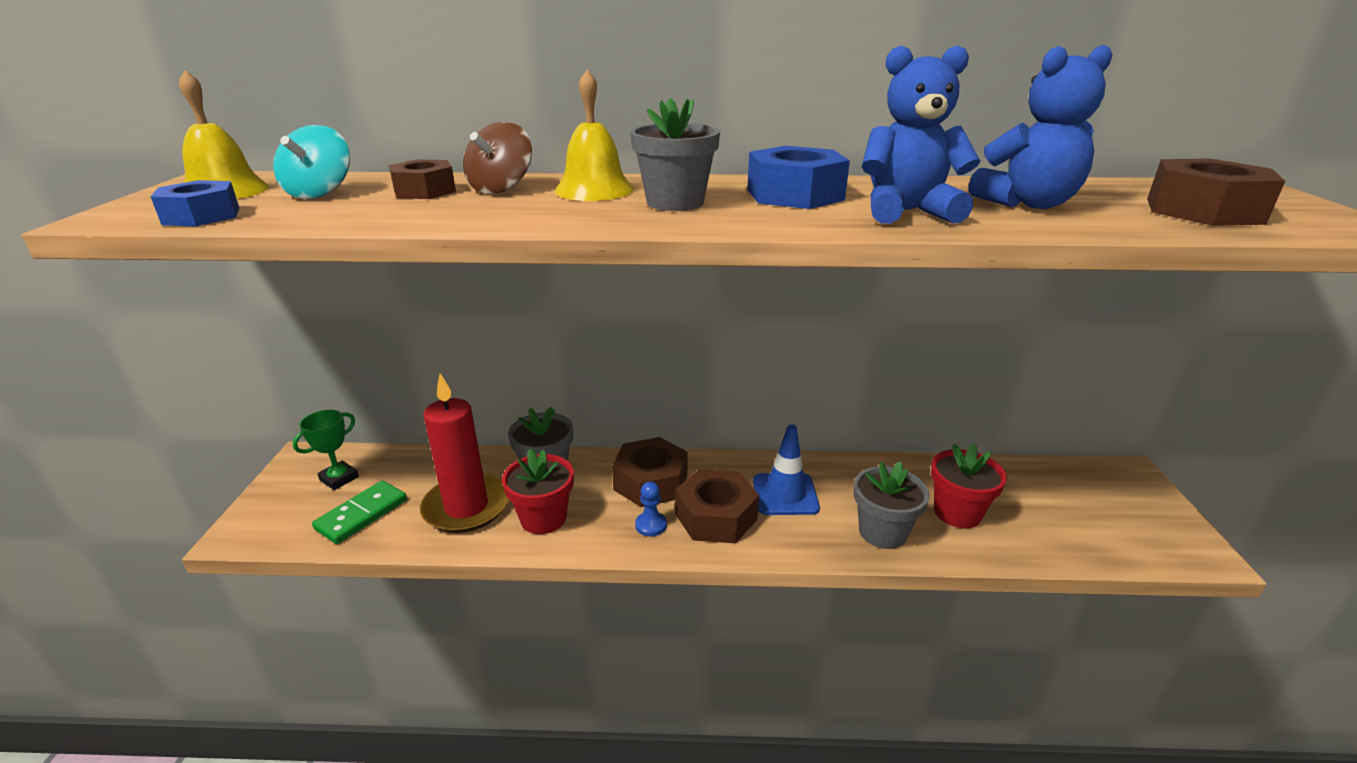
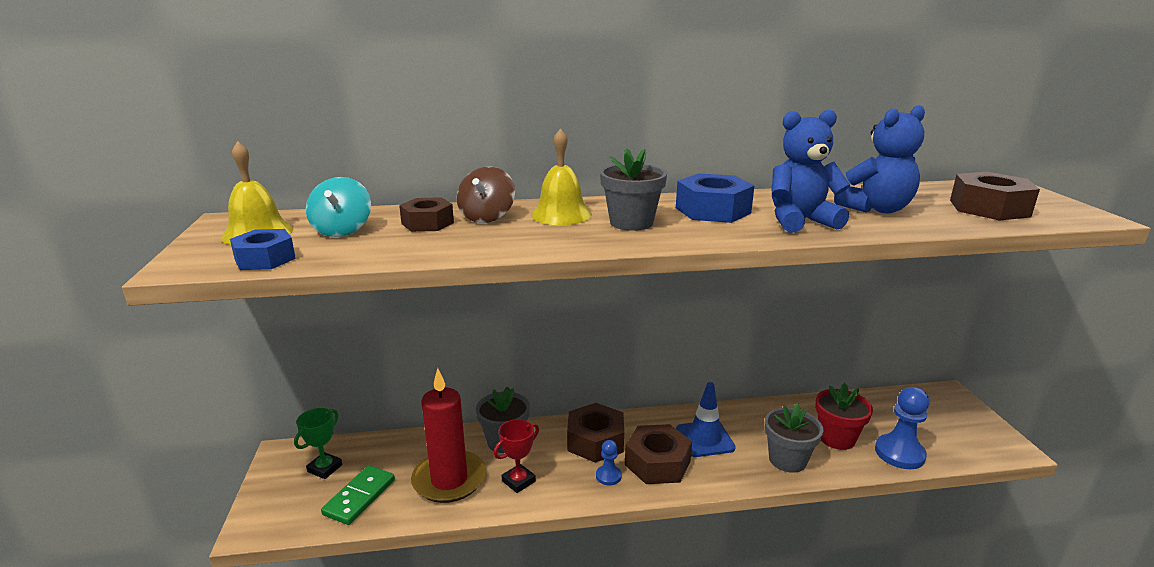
camera: 10 degrees left, 5 degrees down
red flower pot [502,449,574,534] -> red trophy [494,419,539,493]
none -> blue pawn [875,387,929,469]

